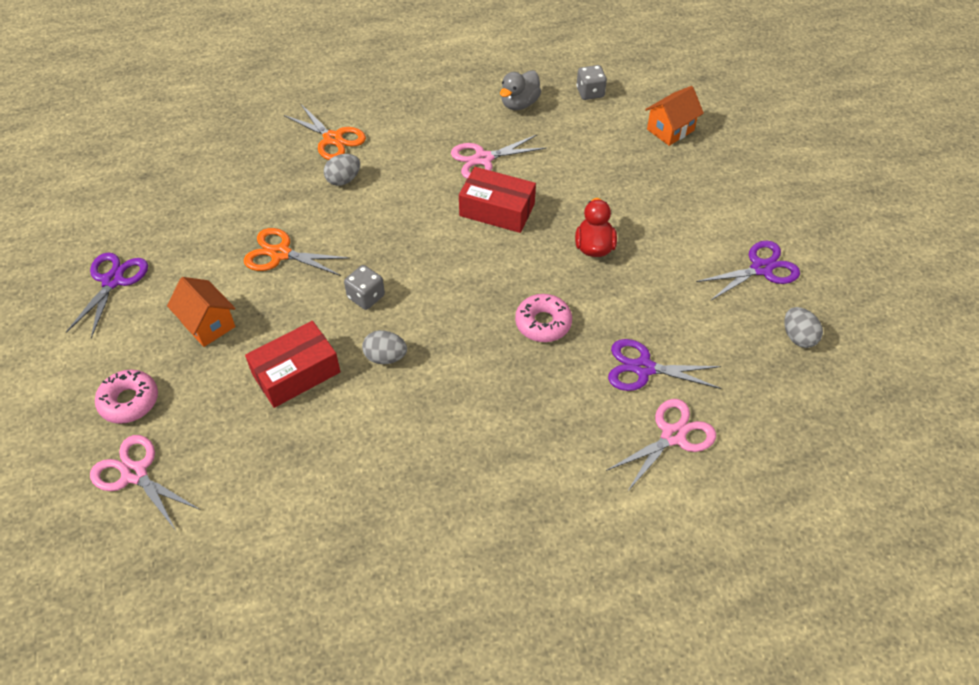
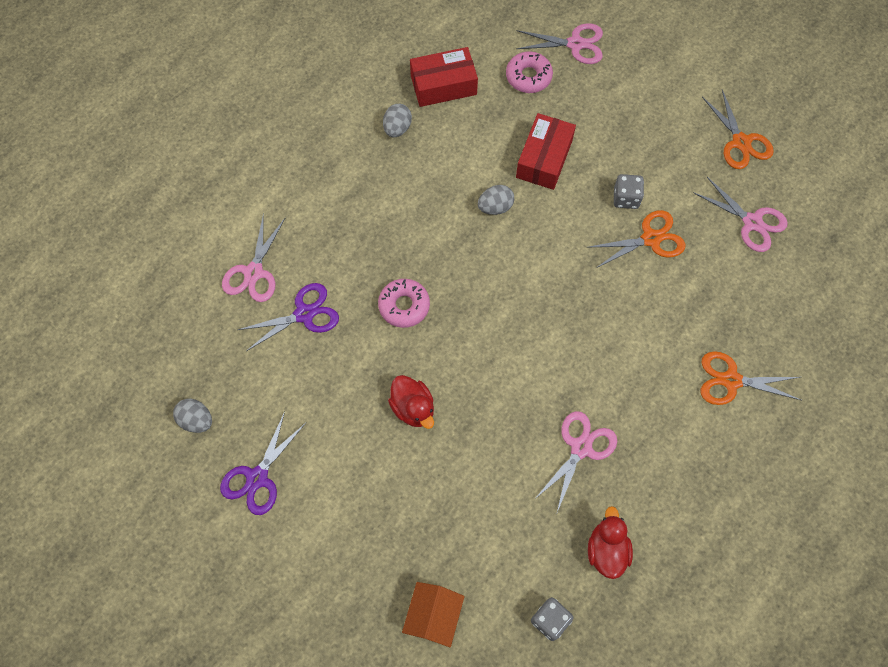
camera: 145 degrees right, 15 degrees up
purple scissors [66,252,148,338] -> orange scissors [702,90,774,169]
pink donut [95,370,158,424] -> pink donut moved to [506,51,553,93]
orange house [167,277,236,347] -> none
grey egg [324,154,360,186] -> grey egg moved to [383,104,412,137]
grey dice [344,265,385,310] -> grey dice moved to [614,174,644,209]
red box [459,167,536,233] -> red box moved to [410,47,478,107]
grey duck [500,70,541,110] -> red duck [588,506,633,579]
none -> pink scissors [693,177,788,252]

